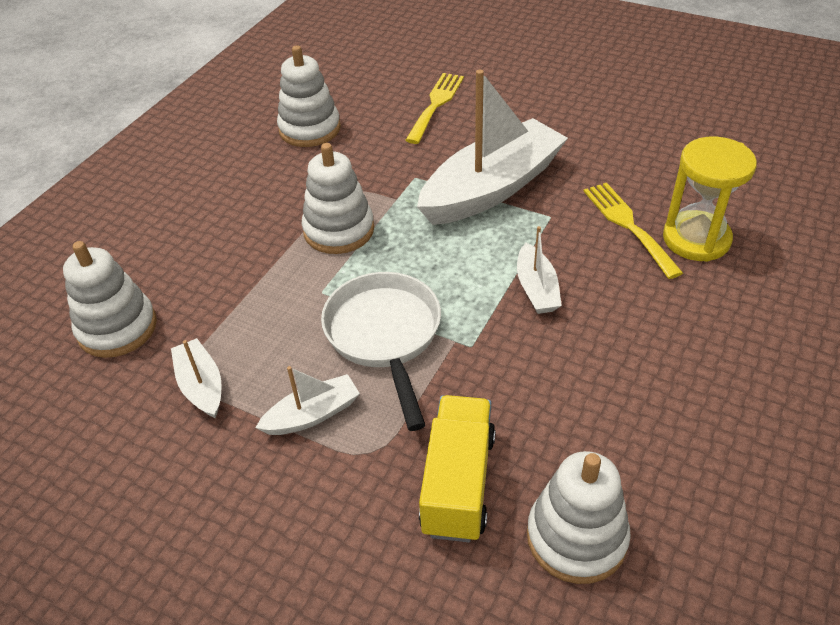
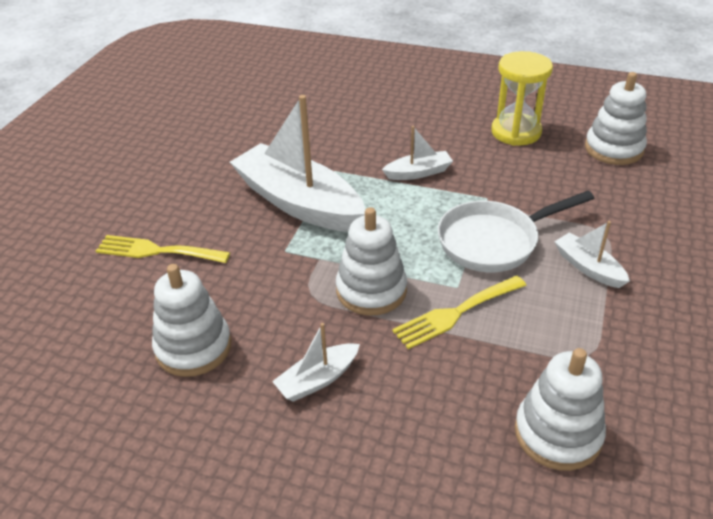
camera: 100 degrees left, 5 degrees down
white boat [171,338,221,418] -> white boat moved to [272,323,360,402]
yellow truck [419,395,496,542] -> none
yellow fork [584,183,683,279] -> yellow fork moved to [392,276,527,349]
yellow hourglass [663,136,757,262] -> yellow hourglass moved to [491,51,553,146]

